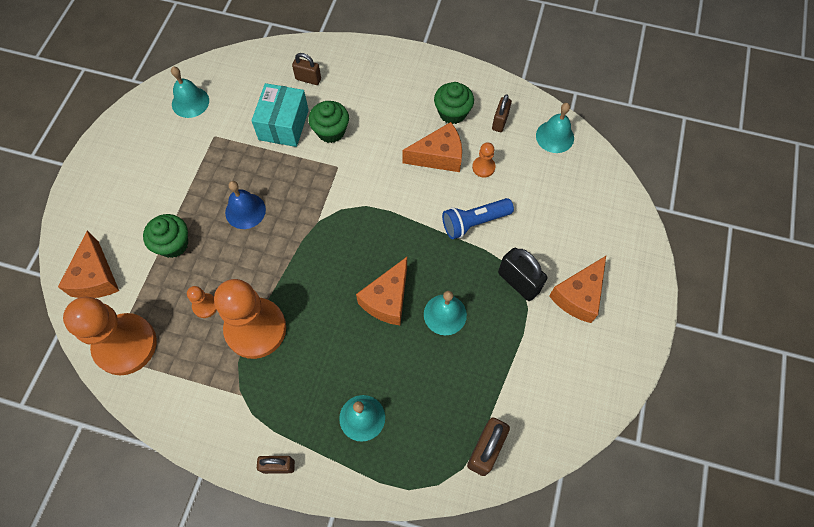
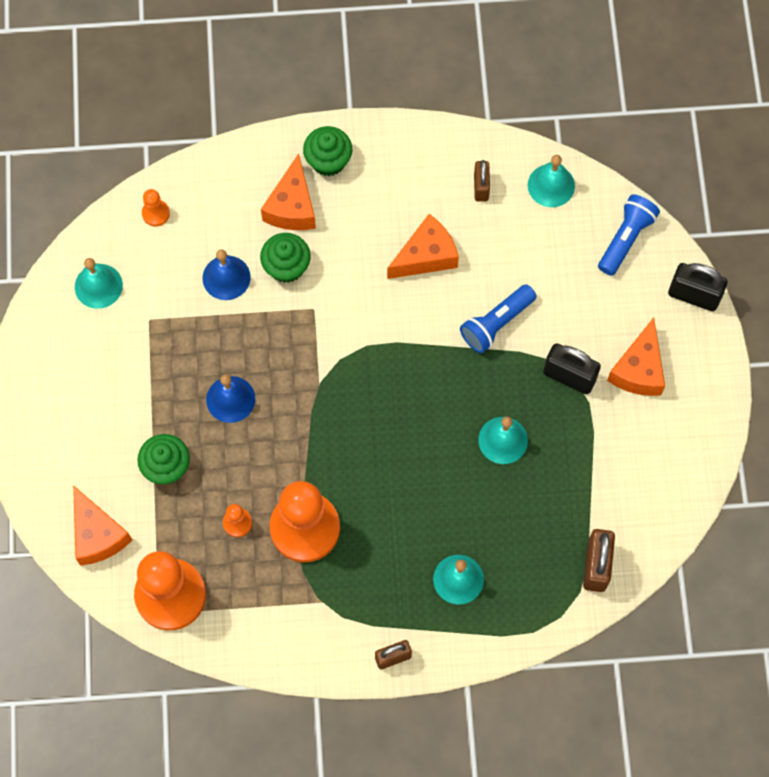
camera: 20 degrees left, 5 degrees up
turquoise box [252,83,309,147] -> blue bell [202,249,251,300]
brown padlock [292,53,321,85] -> none
orange cheese [356,257,407,325] -> orange cheese moved to [261,154,316,230]
green cupcake [434,82,474,124] -> green cupcake moved to [303,126,352,176]
orange pawn [472,142,496,178] -> orange pawn moved to [142,189,170,226]
none -> blue flashlight [598,194,660,276]
none -> black padlock [668,263,728,311]

